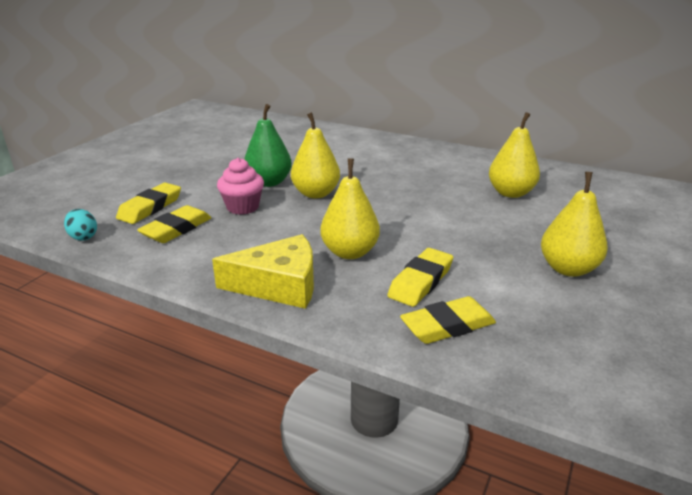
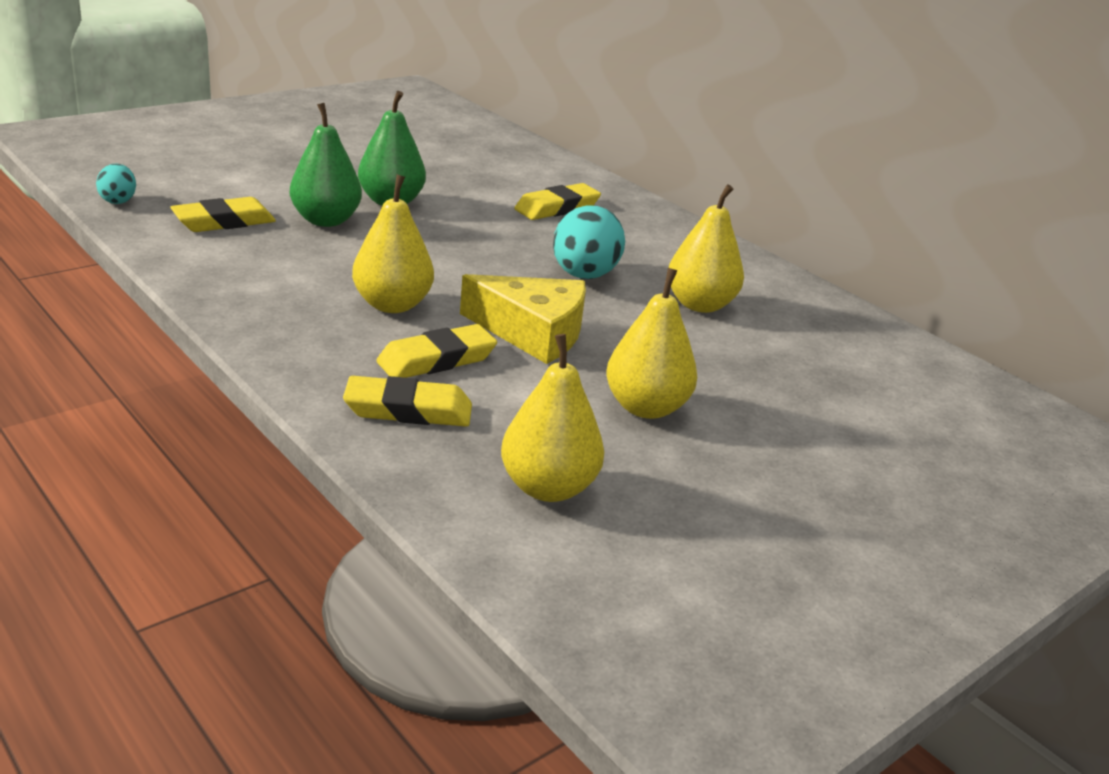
camera: 20 degrees right, 0 degrees up
yellow eraser [116,182,181,224] -> yellow eraser moved to [515,183,601,220]
yellow cheese [212,234,314,309] -> yellow cheese moved to [460,274,586,364]
pink cupcake [217,158,264,215] -> green pear [290,103,362,227]
yellow pear [291,112,340,198] -> yellow pear moved to [501,334,604,502]
none -> turquoise egg [553,205,625,279]

